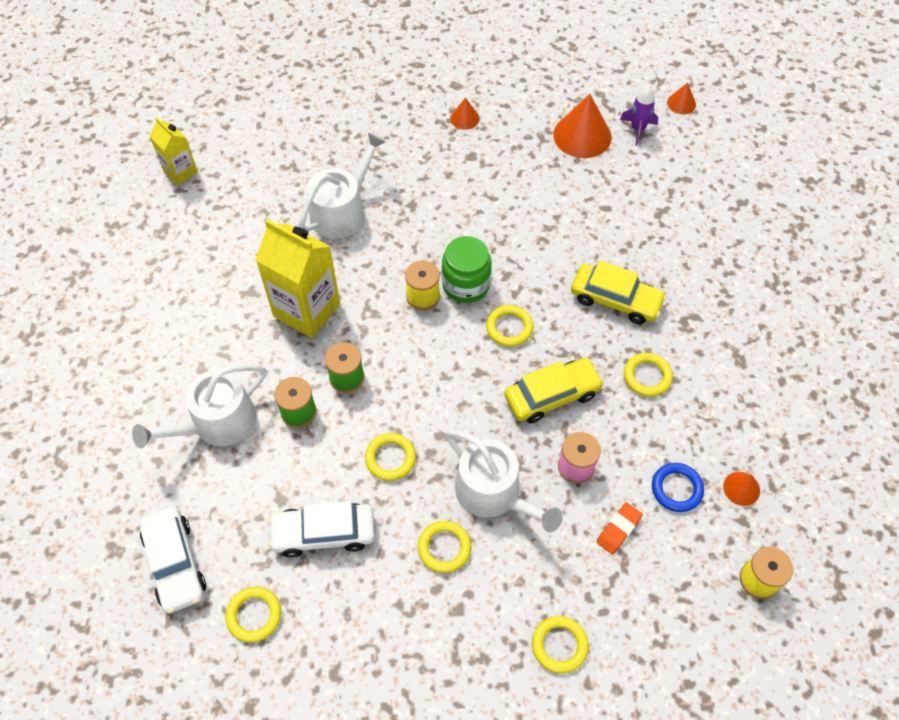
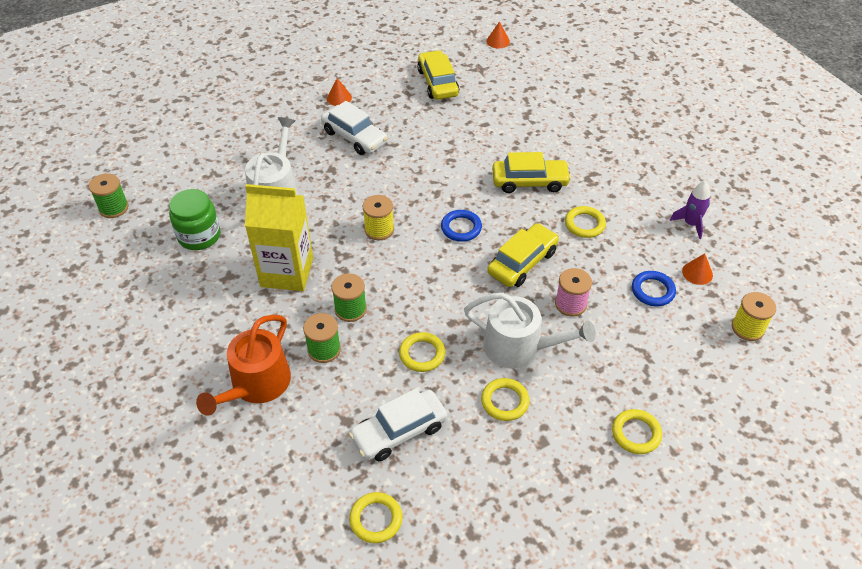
camera: 25 degrees left, 10 degrees down
white watering can [132,364,266,448] -> orange watering can [196,315,291,416]
white car [140,506,206,614] -> white car moved to [321,101,388,155]
yellow carton [149,117,198,185] -> green spool [89,173,129,218]
green jar [442,236,492,303] -> green jar moved to [169,189,220,250]
yellow ring [486,305,534,347] -> blue ring [441,210,482,242]
orange cone [553,94,612,158] -> yellow car [417,50,459,100]
orange eraser [596,502,643,554] -> none
purple rocket [620,85,658,146] -> purple rocket moved to [670,181,710,239]

